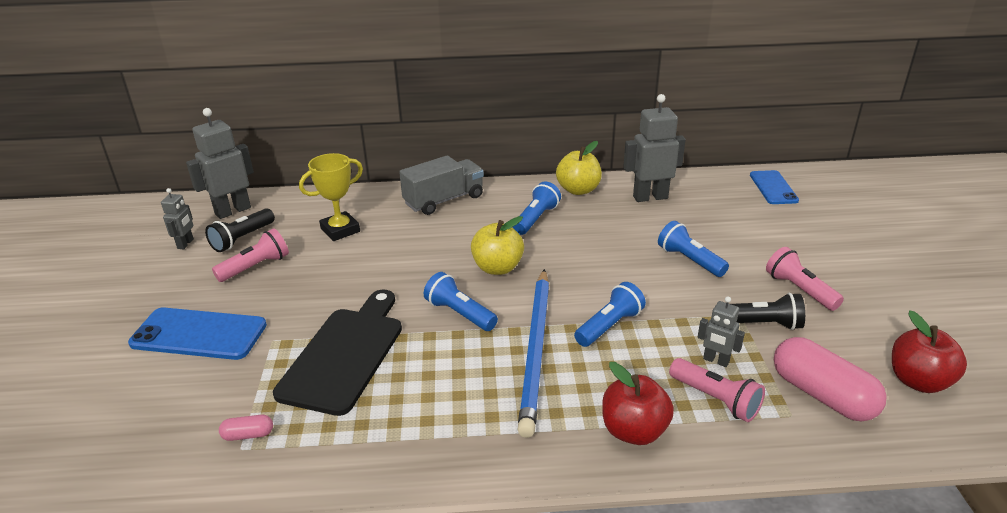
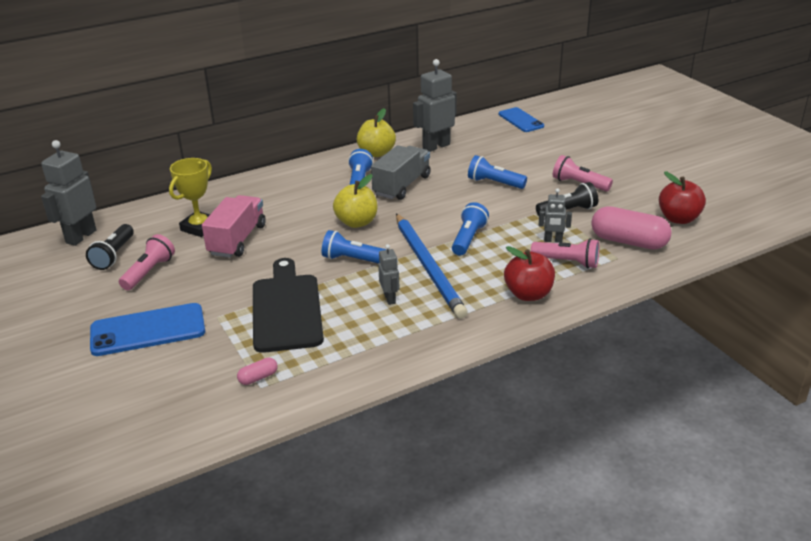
camera: 25 degrees left, 0 degrees up
grey robot [161,188,194,249] -> grey robot moved to [378,244,400,305]
grey truck [399,155,484,215] -> grey truck moved to [371,145,431,200]
none -> pink truck [202,195,266,258]

